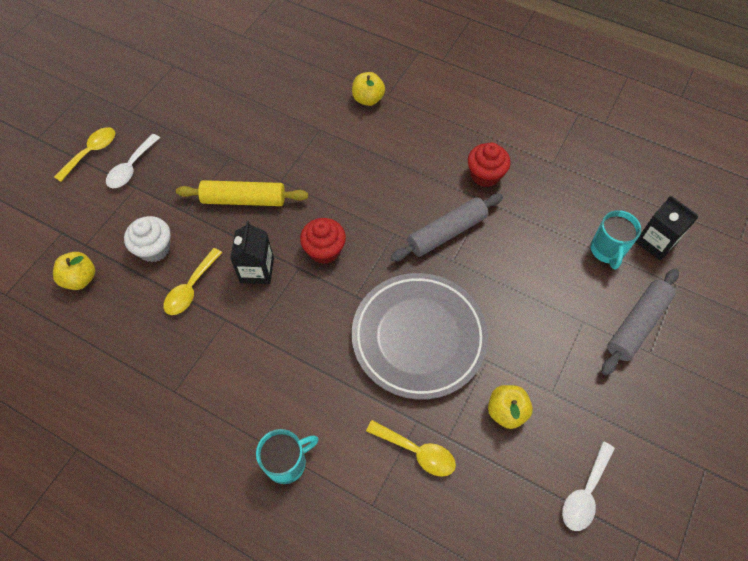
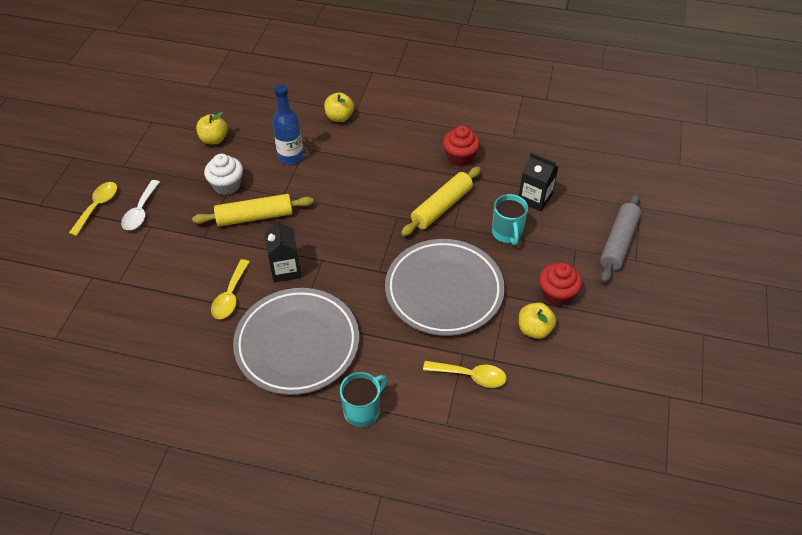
camera: 15 degrees left, 10 degrees down
yellow apple [53,252,95,290] -> yellow apple moved to [196,112,228,144]
white cupcake [124,216,170,262] -> white cupcake moved to [204,154,243,195]
red cupcake [300,218,346,264] -> red cupcake moved to [539,262,582,306]
grey rolling pin [391,194,503,261] -> yellow rolling pin [401,167,481,236]
white spoon [562,442,615,531] -> none
turquoise mug [591,210,641,269] -> turquoise mug moved to [492,194,528,245]
black carton [636,195,698,260] -> black carton moved to [519,153,558,212]
none -> grey plate [233,288,359,395]
none -> blue bottle [272,84,304,165]

